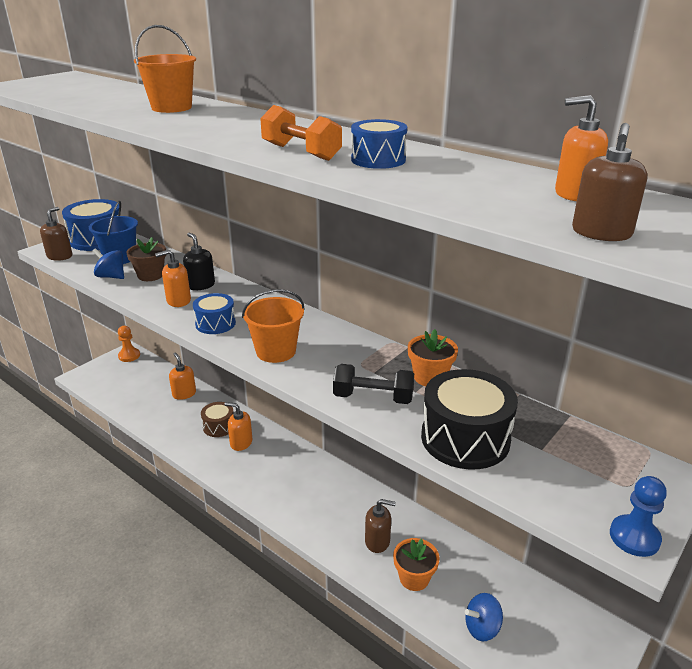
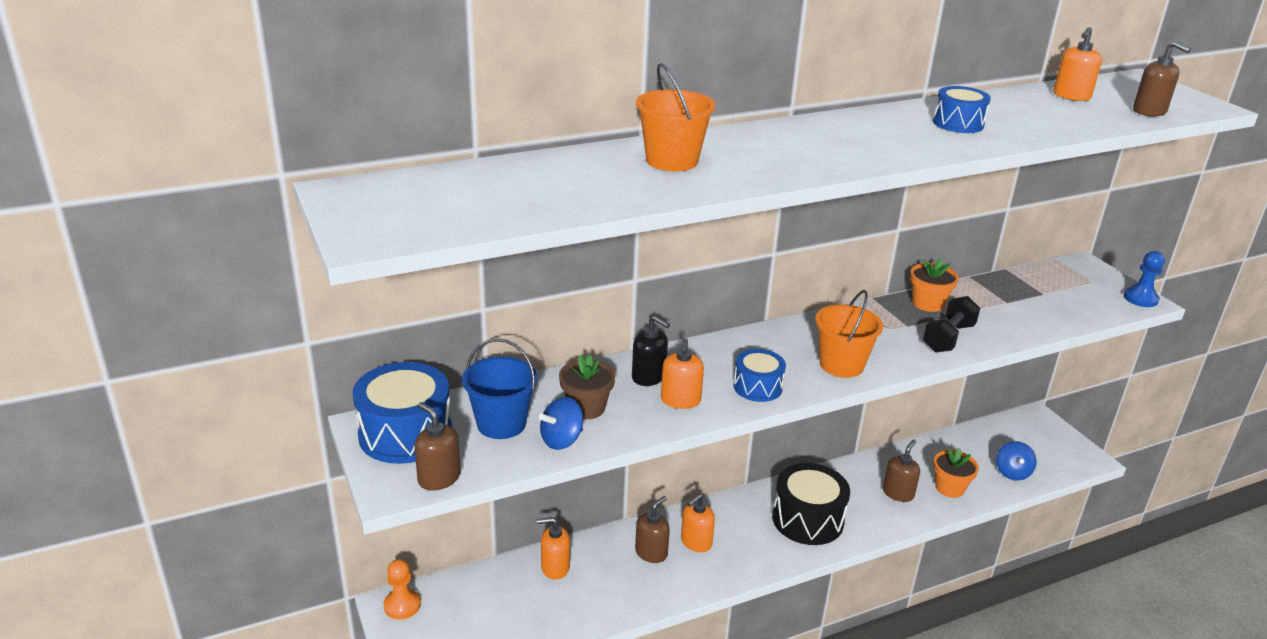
camera: 65 degrees left, 0 degrees up
black soap dispenser [183,233,215,291] -> black soap dispenser turned 135 degrees counterclockwise [632,315,670,386]
brown drum [201,402,233,437] -> brown soap dispenser [635,496,670,563]
orange dumbbell [260,105,342,161] -> none
black drum [421,369,518,470] -> black drum moved to [772,463,850,545]

